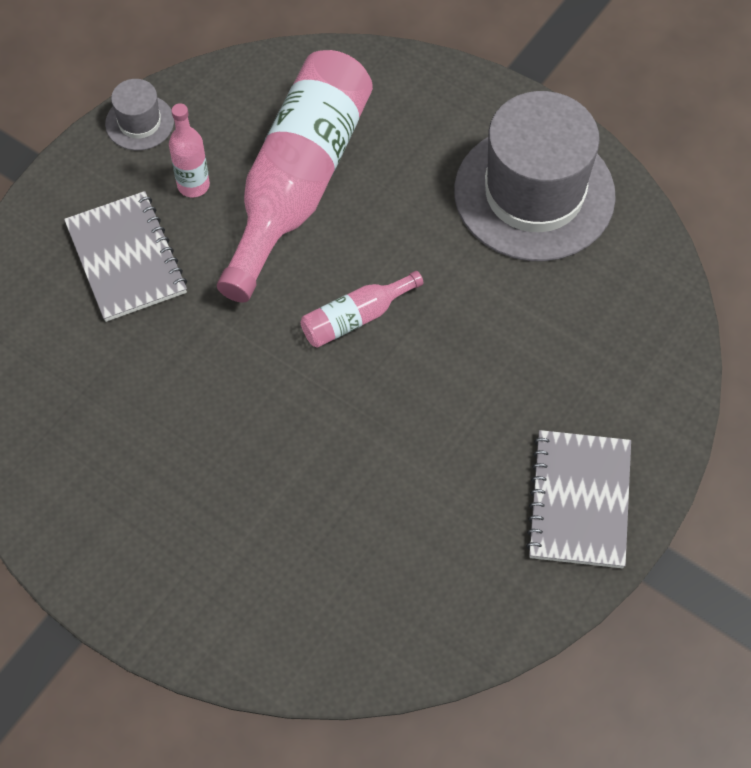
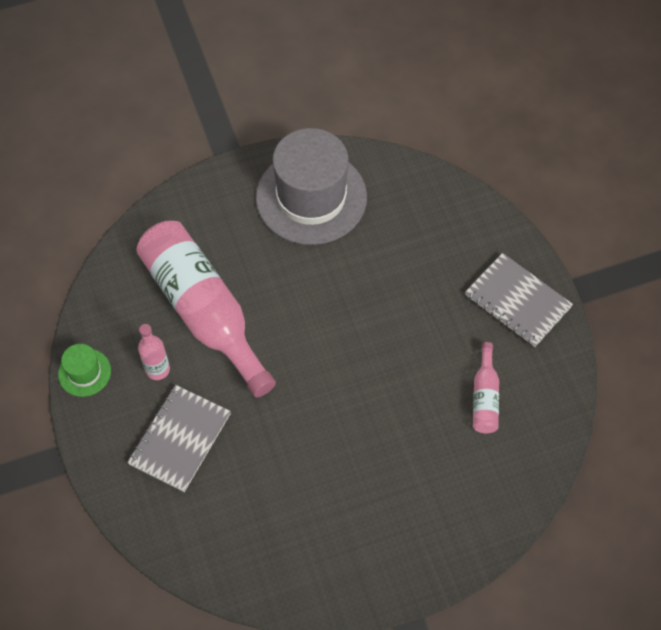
camera: 55 degrees left, 0 degrees up
grey notebook [64,191,187,322] -> grey notebook turned 75 degrees counterclockwise [127,385,231,492]
grey hat [105,79,174,150] -> green hat [58,344,111,397]
pink bottle [301,271,424,348] -> pink bottle moved to [473,342,499,433]

